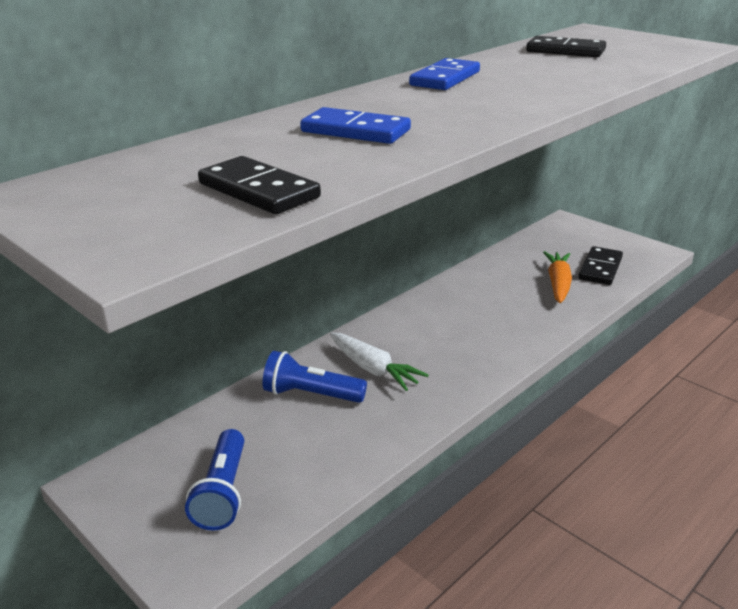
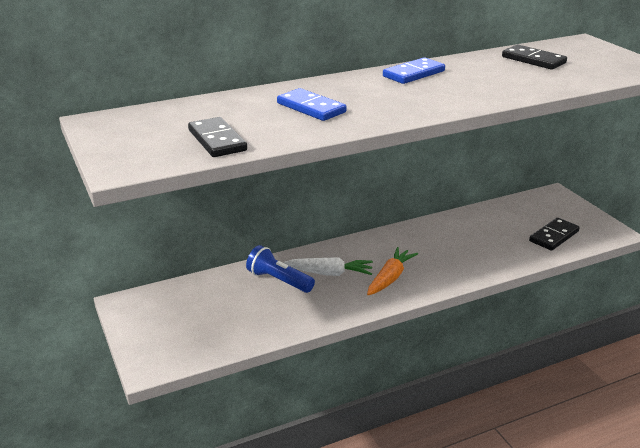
camera: 20 degrees right, 0 degrees up
blue flashlight [185,429,244,531] -> none
white carrot [330,332,429,391] -> white carrot turned 60 degrees counterclockwise [284,257,373,276]
orange carrot [543,251,572,303] -> orange carrot moved to [367,247,418,295]

